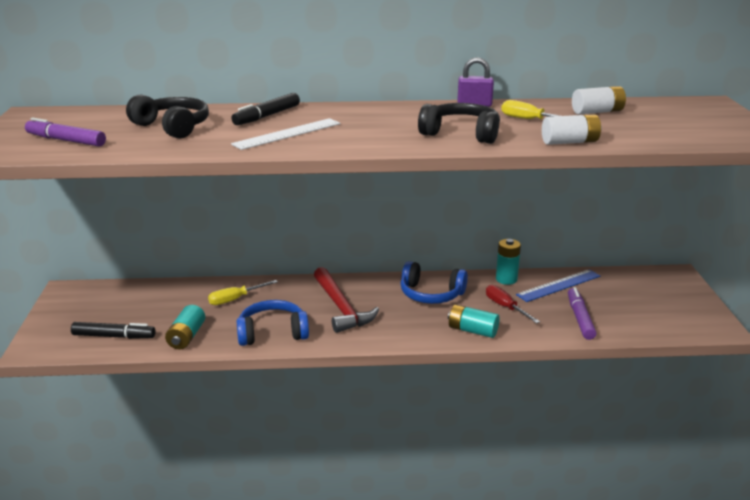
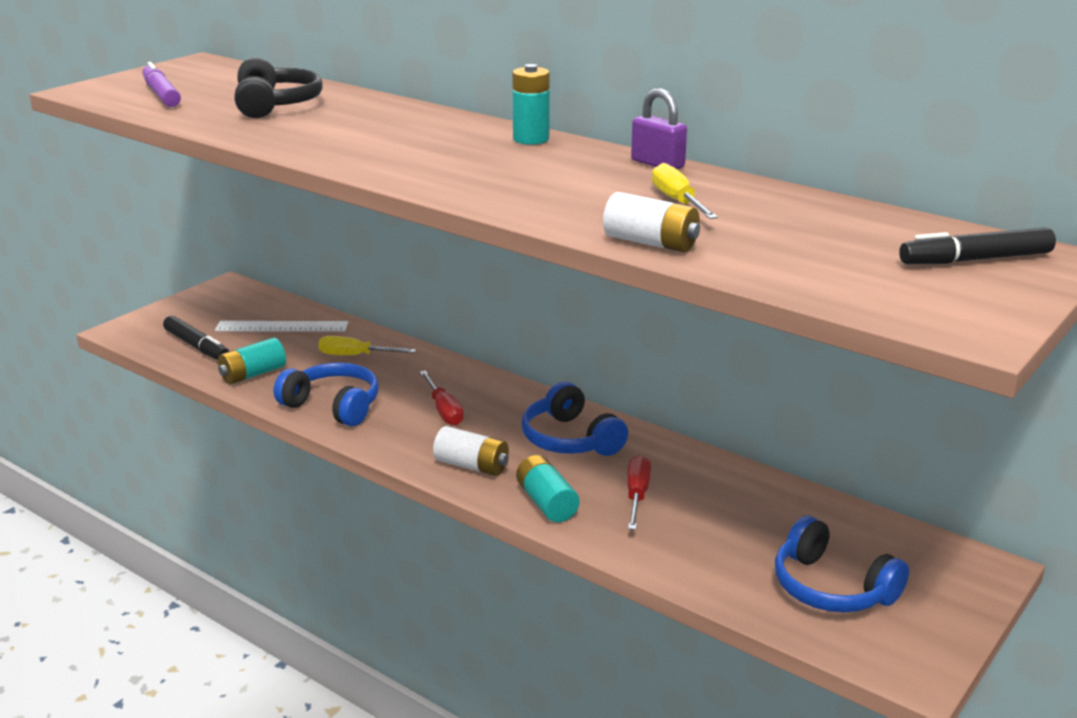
camera: 40 degrees right, 0 degrees up
black marker [231,93,300,125] -> black marker moved to [899,227,1056,264]
white ruler [231,118,341,150] -> white ruler moved to [215,321,348,332]
red hammer [314,267,379,333] -> red screwdriver [420,371,464,426]
black headphones [418,103,500,144] -> none
turquoise battery [496,239,521,285] -> turquoise battery moved to [512,64,550,145]
blue ruler [516,269,600,302] -> none
purple marker [568,287,596,340] -> none
white battery [572,86,626,114] -> white battery moved to [433,426,509,476]
none -> blue headphones [775,516,909,613]

